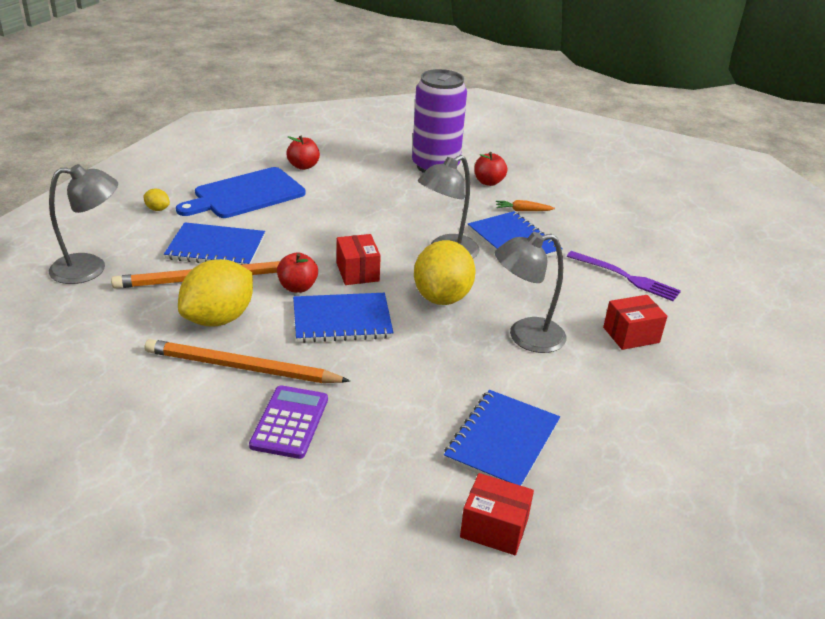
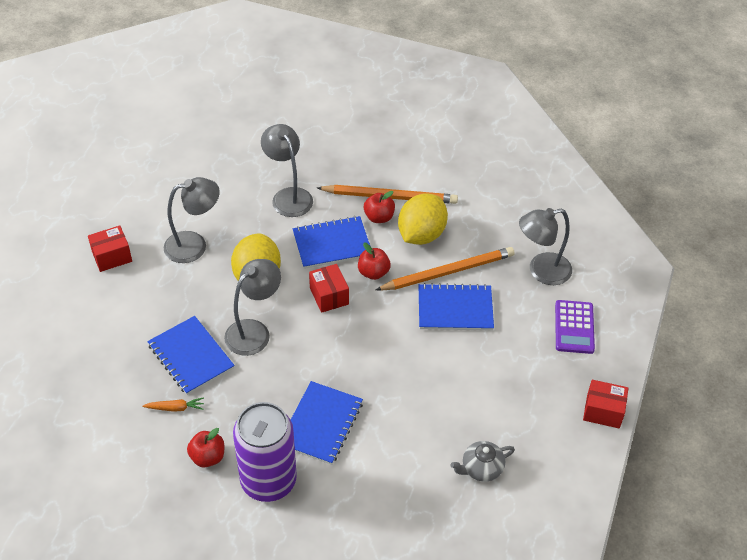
camera: 175 degrees right, 15 degrees up
yellow lemon [143,189,170,211] -> none
blue cutting board [176,167,305,218] -> none
purple calculator [249,385,328,459] -> purple calculator moved to [555,300,595,354]
red apple [286,136,320,170] -> red apple moved to [364,191,395,223]
blue notebook [444,390,560,486] -> blue notebook moved to [291,381,363,465]
red box [460,473,534,555] -> red box moved to [583,380,629,428]
purple fork [567,251,681,301] -> none
none -> grey lamp [261,124,313,217]
none -> grey teapot [451,441,515,482]

